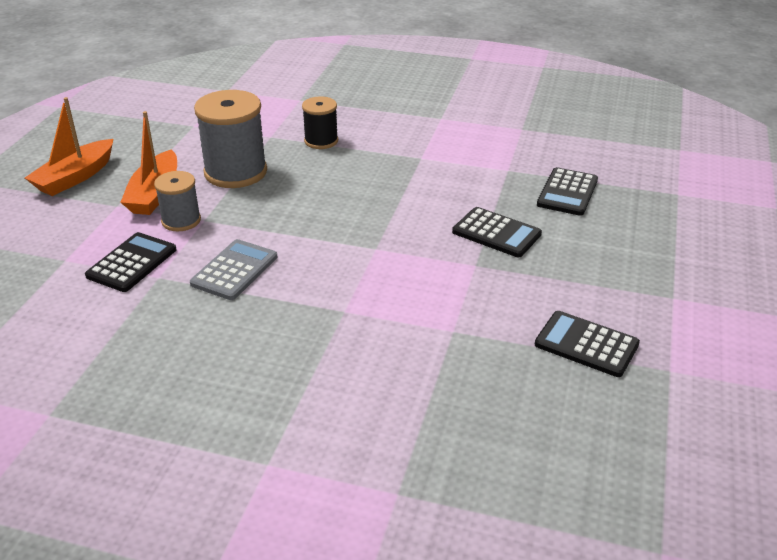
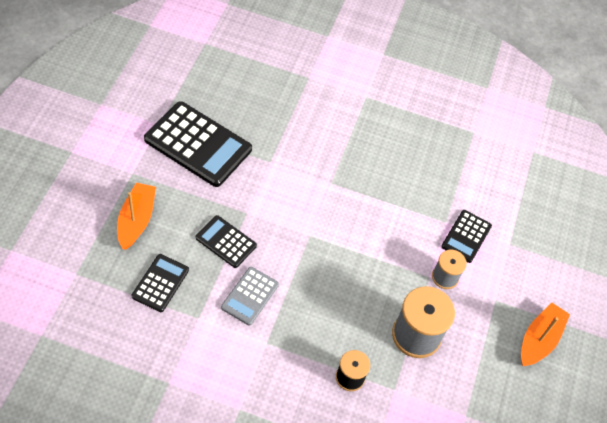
camera: 175 degrees right, 20 degrees up
orange boat [120,111,177,215] -> orange boat moved to [117,183,156,249]
grey calculator [190,239,278,300] -> grey calculator moved to [221,267,279,326]
black calculator [535,311,640,377] -> black calculator [144,101,252,187], size x1.86

